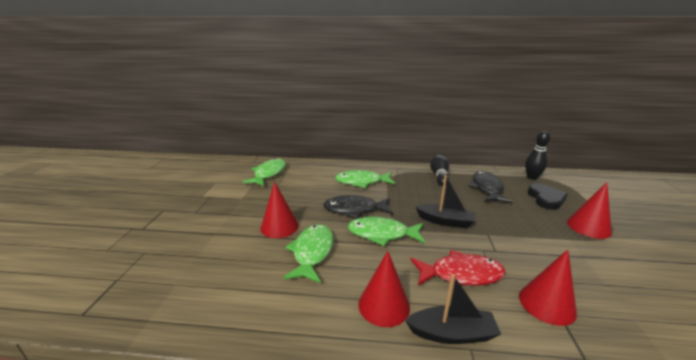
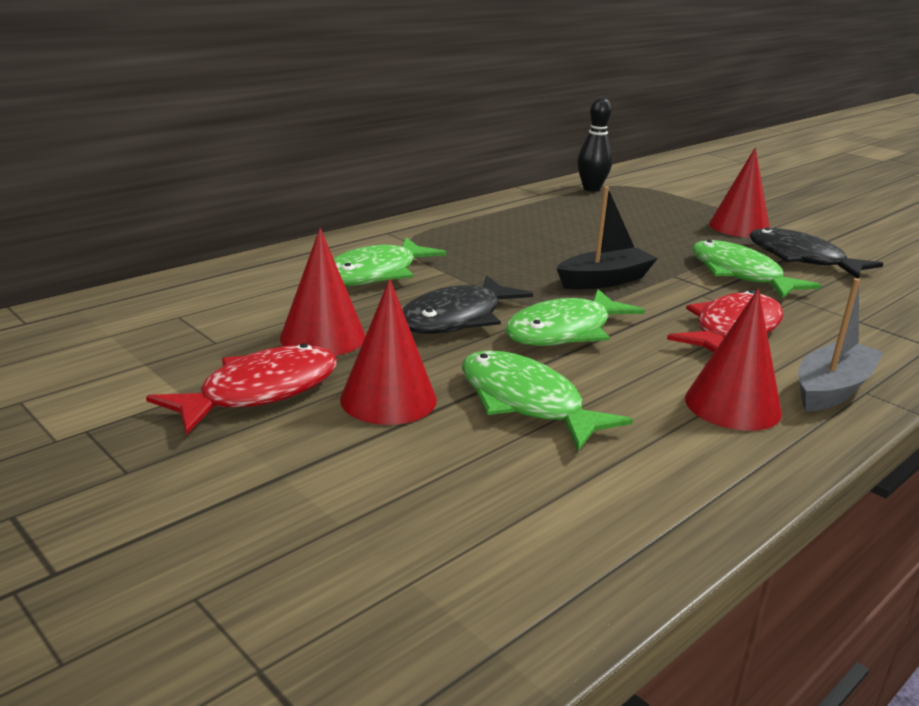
camera: 50 degrees left, 0 degrees up
green fish [242,158,286,186] -> green fish moved to [692,240,821,298]
black boat [405,274,501,344] -> grey boat [798,278,883,412]
black bowling pin [430,154,449,186] -> none
black fish [468,171,513,204] -> black fish moved to [749,228,883,279]
red cone [519,250,577,326] -> red cone moved to [280,228,365,356]
black heart [528,183,568,210] -> none
none -> red fish [146,343,337,435]

